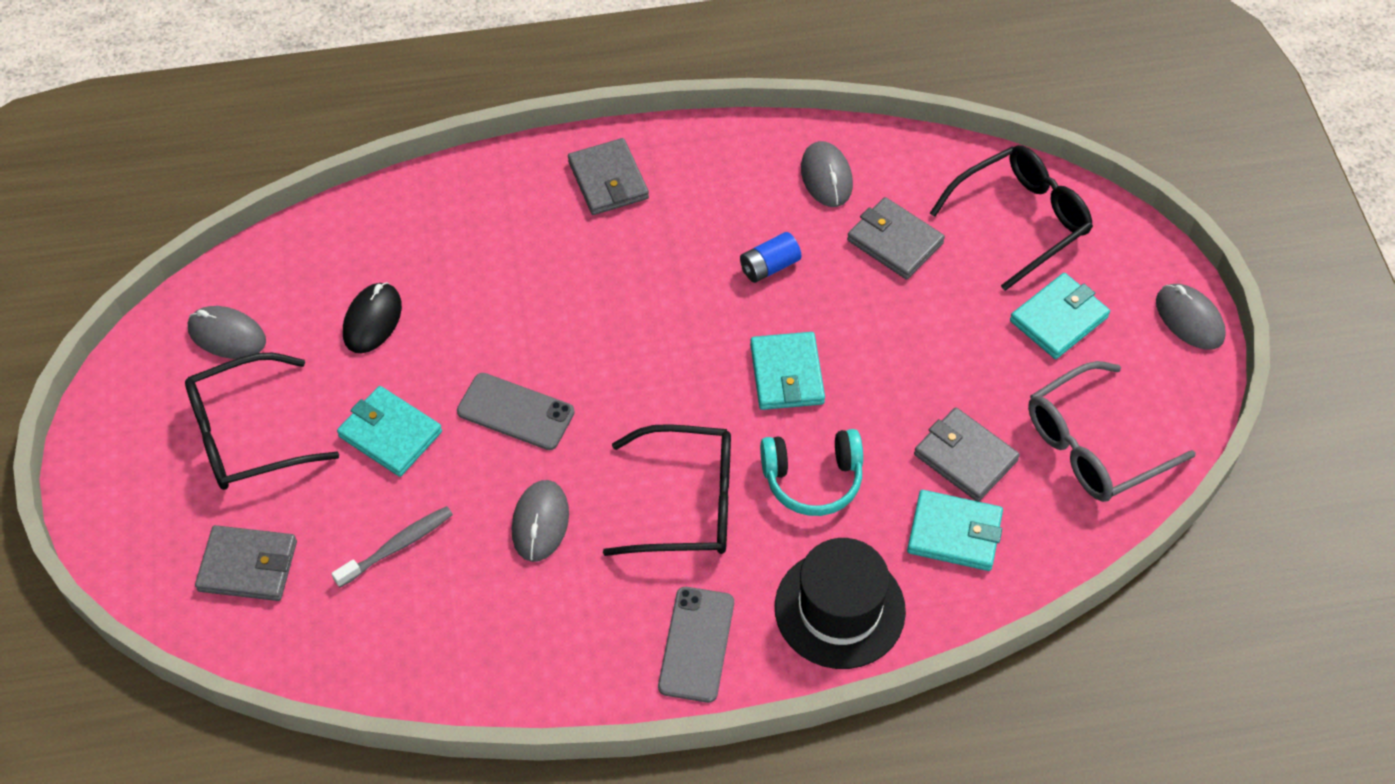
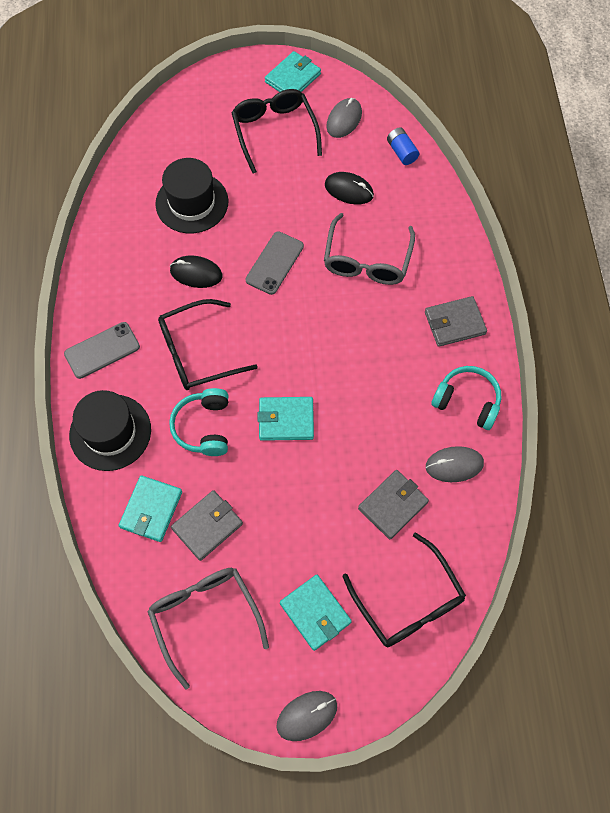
camera: 95 degrees right, 10 degrees up
grey wallet [195,525,297,601] -> none
grey toothbrush [331,506,453,587] -> black hat [155,158,228,233]
turquoise wallet [337,386,442,477] -> turquoise wallet moved to [265,51,321,92]
grey mouse [512,480,569,562] -> black mouse [170,256,223,288]
black glasses [603,424,731,556] -> black glasses turned 60 degrees clockwise [158,299,258,390]
grey phone [658,587,734,703] -> grey phone turned 45 degrees counterclockwise [64,322,140,379]
blue battery [740,232,801,283] -> blue battery moved to [387,127,419,165]
none -> grey glasses [324,213,415,285]
none -> turquoise headphones [431,366,501,430]

